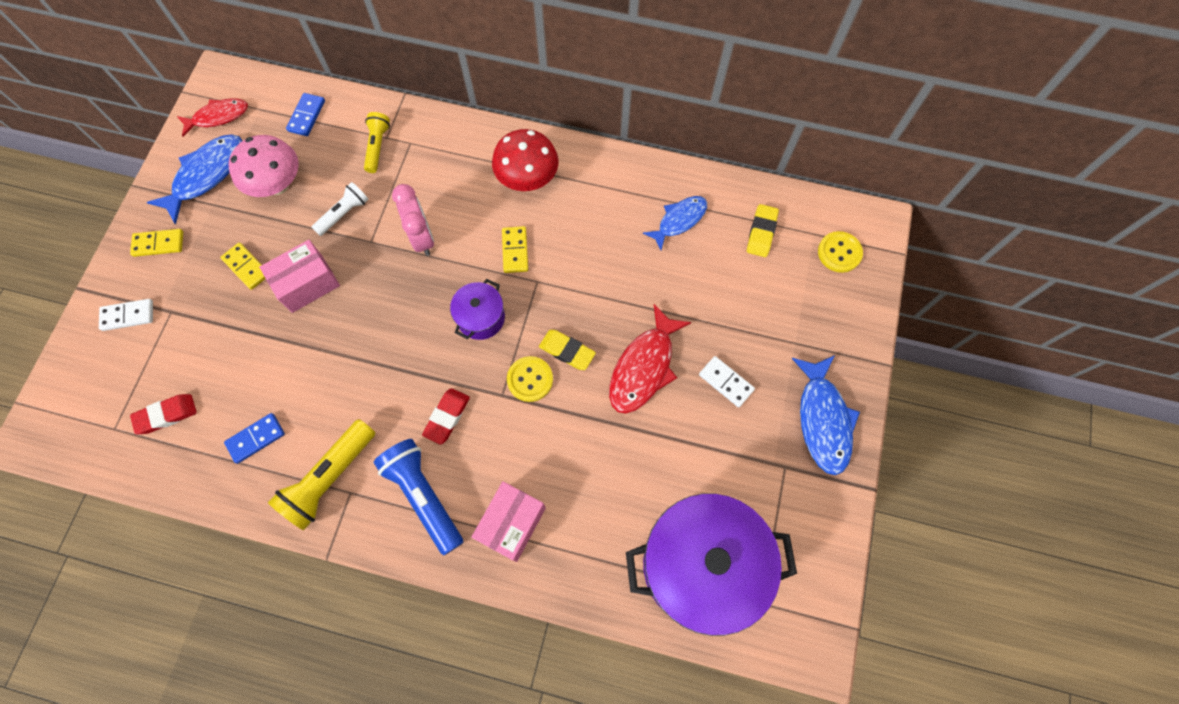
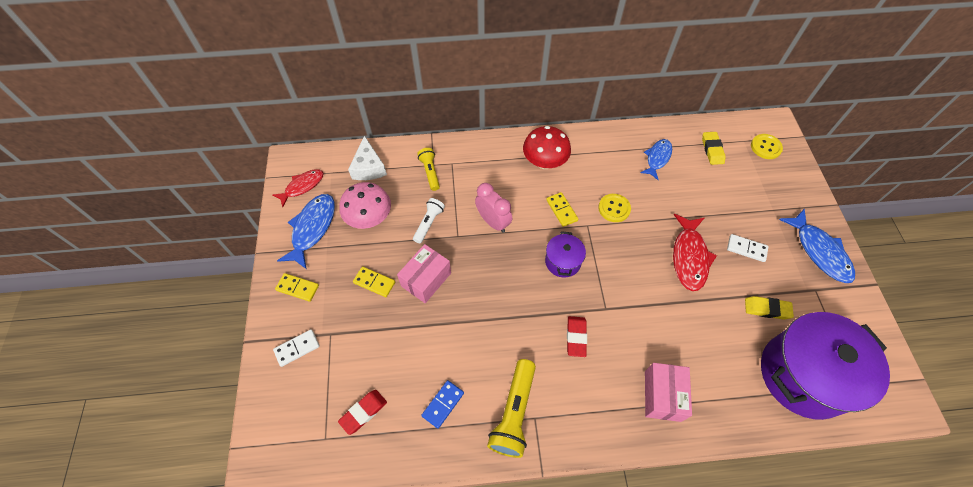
camera: 20 degrees left, 10 degrees down
yellow domino [130,229,183,257] -> yellow domino turned 45 degrees clockwise [275,273,319,302]
blue domino [286,93,325,136] -> white cheese [348,136,387,180]
blue flashlight [374,439,463,555] -> none
yellow button [507,356,553,402] -> yellow button moved to [598,194,631,222]
yellow eraser [539,330,596,370] -> yellow eraser moved to [745,296,794,319]

